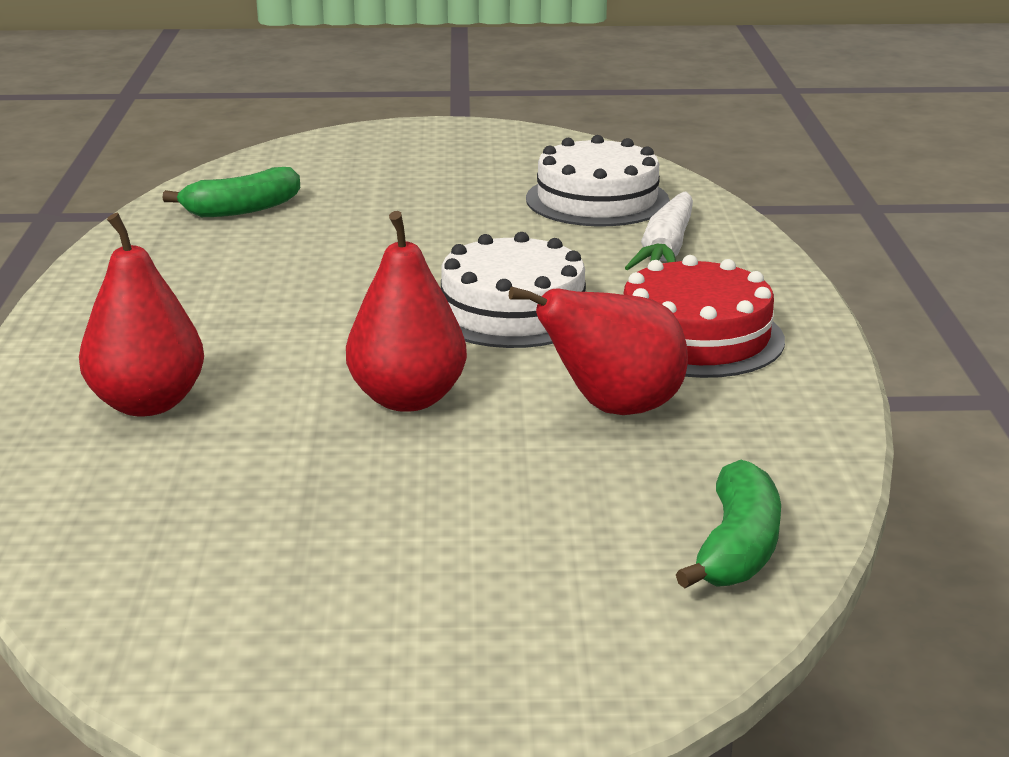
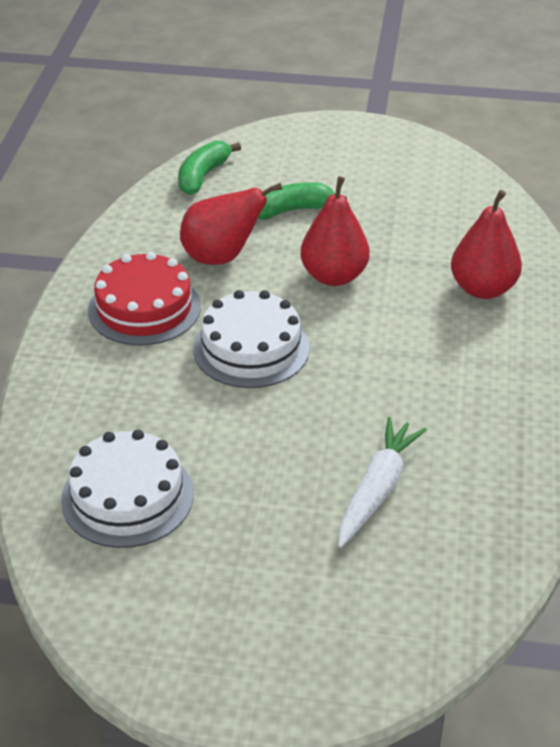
camera: 170 degrees left, 15 degrees up
green banana [162,167,300,217] -> green banana moved to [258,182,347,220]
white carrot [625,192,693,270] -> white carrot moved to [338,417,427,548]

